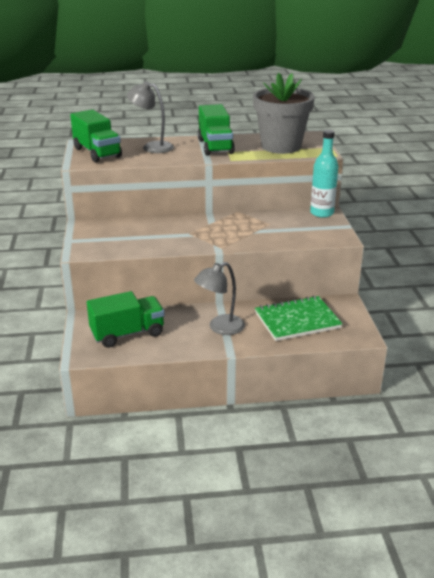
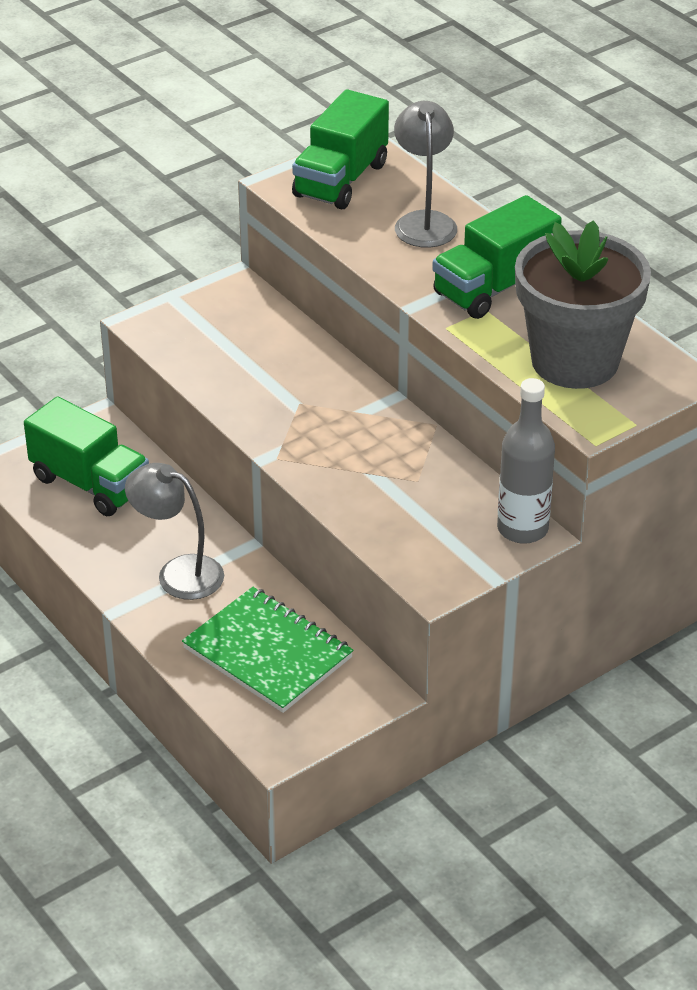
camera: 60 degrees right, 10 degrees up
turquoise bottle [310,130,338,218] -> grey bottle [497,378,555,544]

